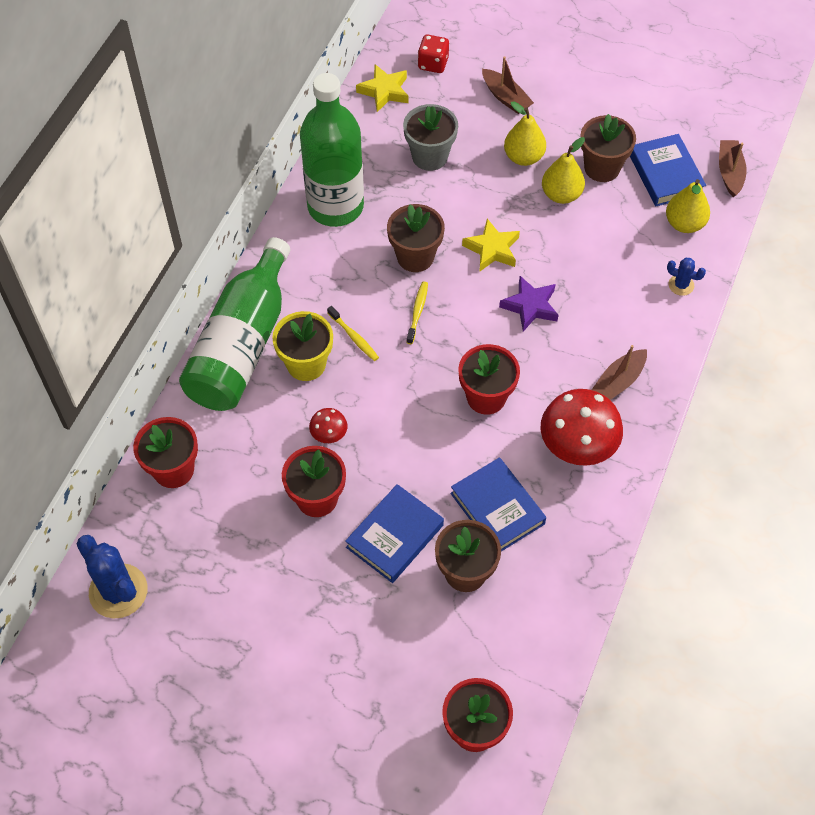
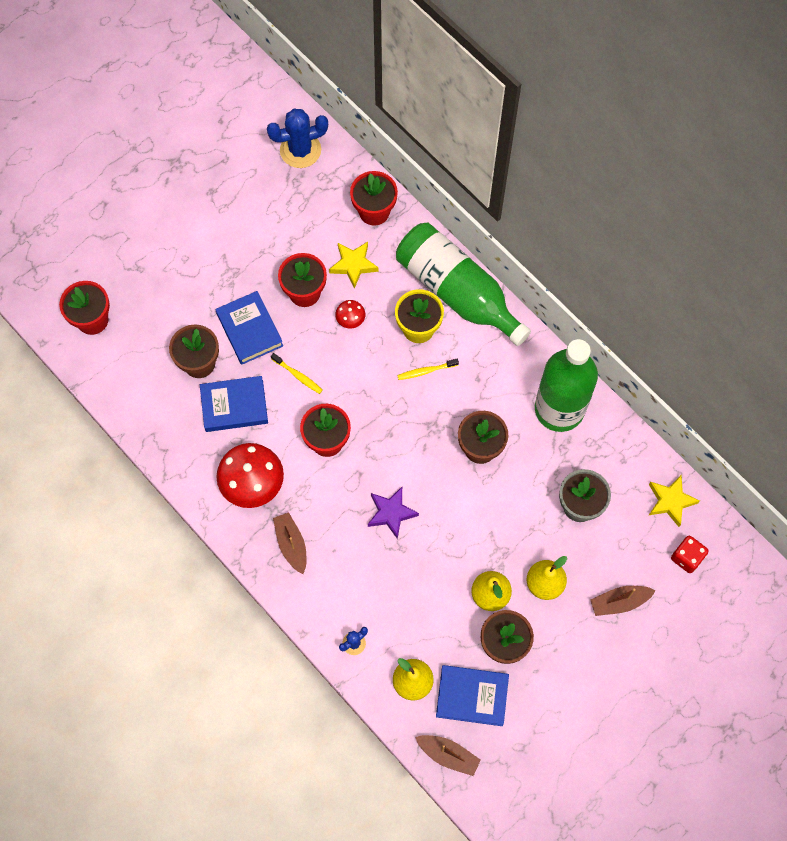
camera: 115 degrees right, 10 degrees up
yellow toothbrush [406,282,428,344] -> yellow toothbrush moved to [271,353,323,394]
yellow star [462,219,520,272] -> yellow star moved to [329,242,378,289]

